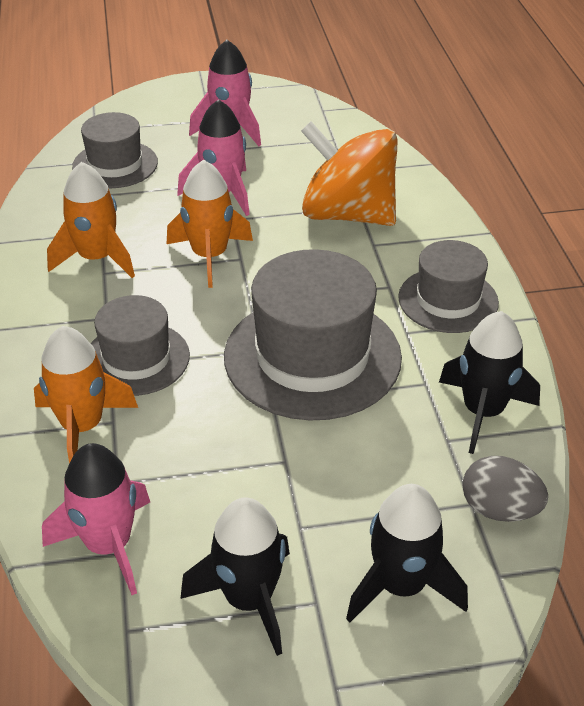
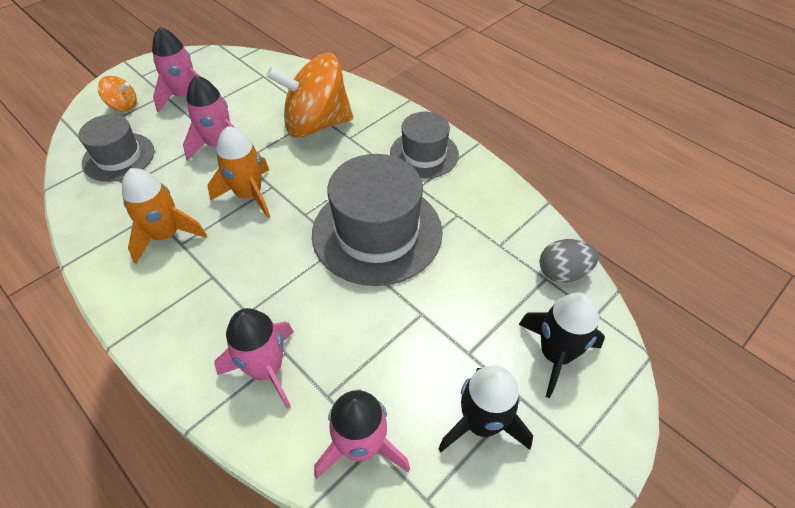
camera: 35 degrees left, 10 degrees up
orange rocket [34,326,138,463] -> pink rocket [214,308,294,409]
grey hat [91,295,190,396] -> none
black rocket [439,311,540,454] -> none
none -> orange spinning top [98,76,137,111]

